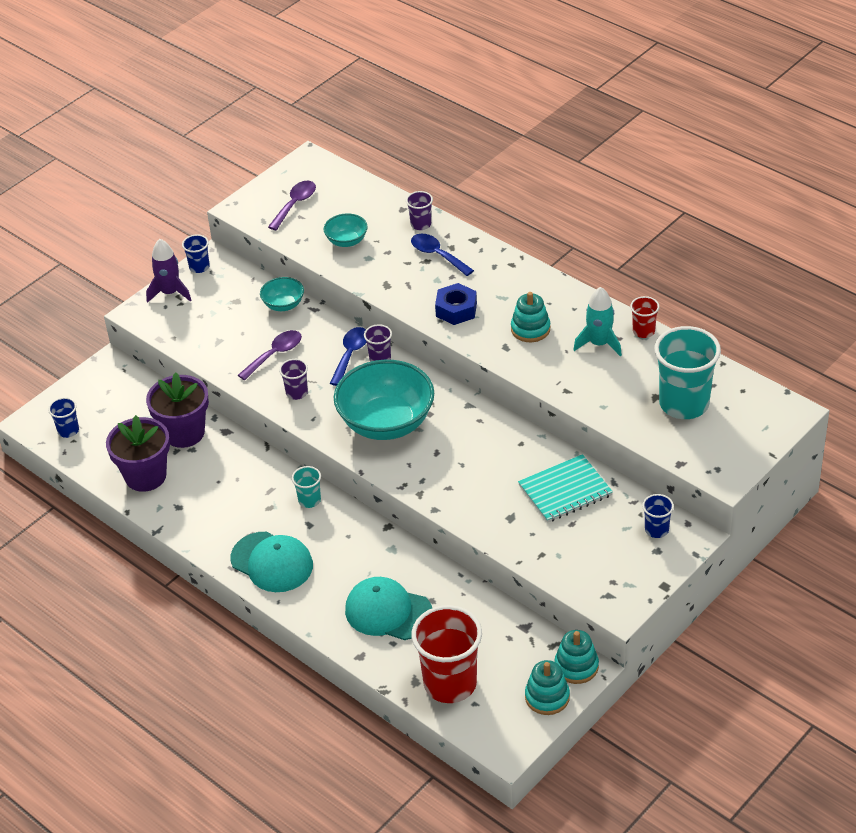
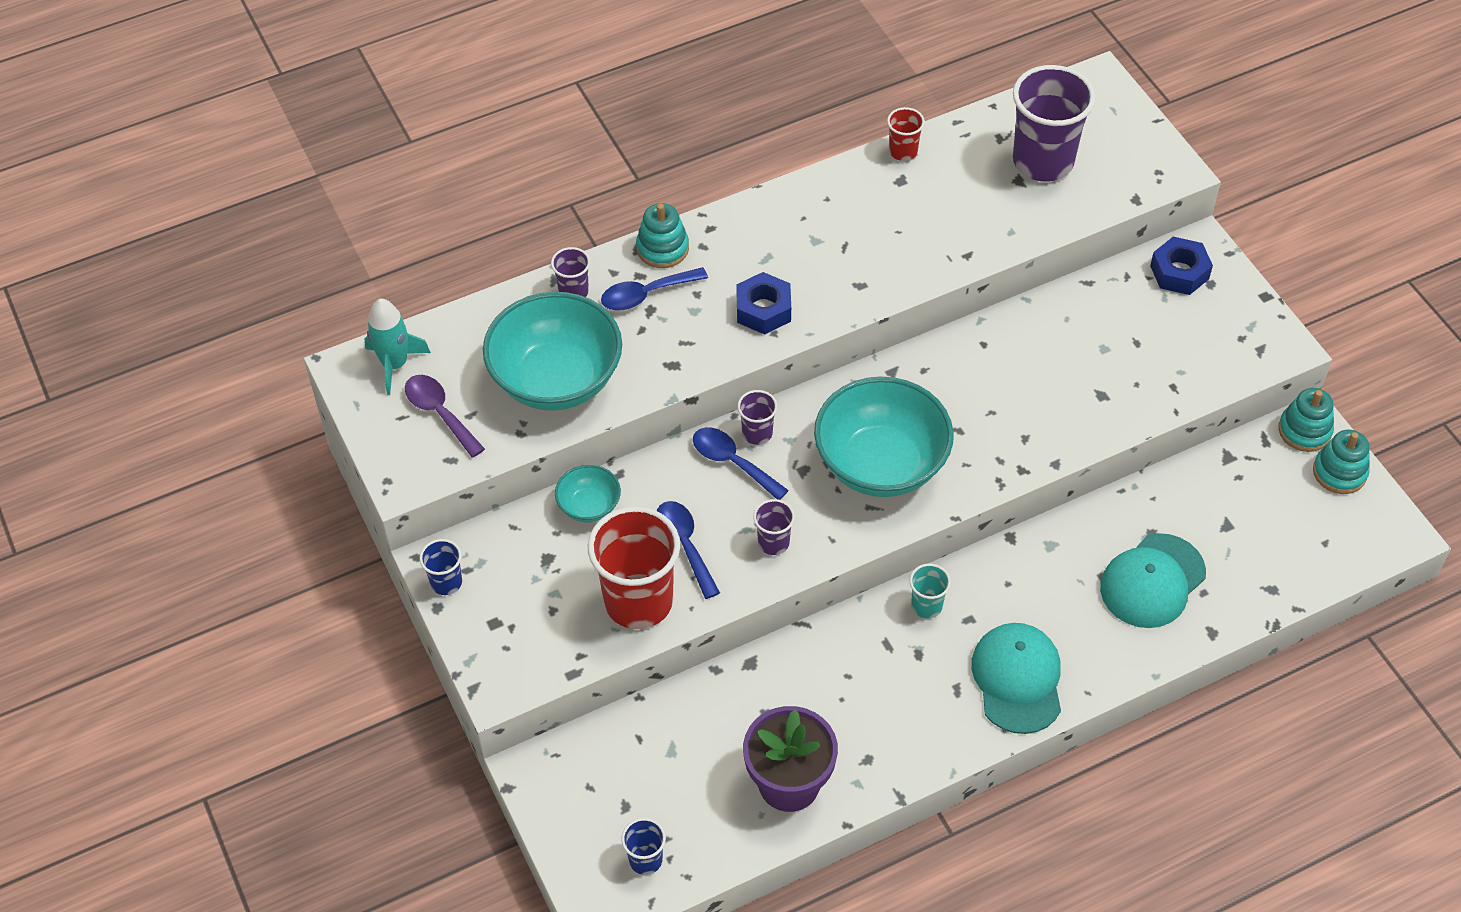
camera: 70 degrees left, 10 degrees up
purple rocket [146,239,191,303] -> none
purple flower pot [146,372,209,448] -> none
turquoise cap [231,532,313,592] -> turquoise cap turned 60 degrees counterclockwise [971,623,1061,734]
purple spoon [238,330,302,380] -> blue spoon [657,501,720,599]
turquoise bowl [324,213,368,247] -> turquoise bowl [483,292,622,411], size x2.11
red cup [412,605,482,703] -> red cup moved to [588,506,680,629]
turquoise stacking toy [511,292,550,342] -> turquoise stacking toy moved to [636,203,689,268]
turquoise notebook [518,454,613,523] -> none
turquoise rocket [573,287,622,356] -> turquoise rocket moved to [364,299,431,395]
blue cup [642,494,674,538] -> blue nut [1150,237,1213,295]
turquoise cup [654,326,721,419] -> purple cup [1013,65,1096,182]

